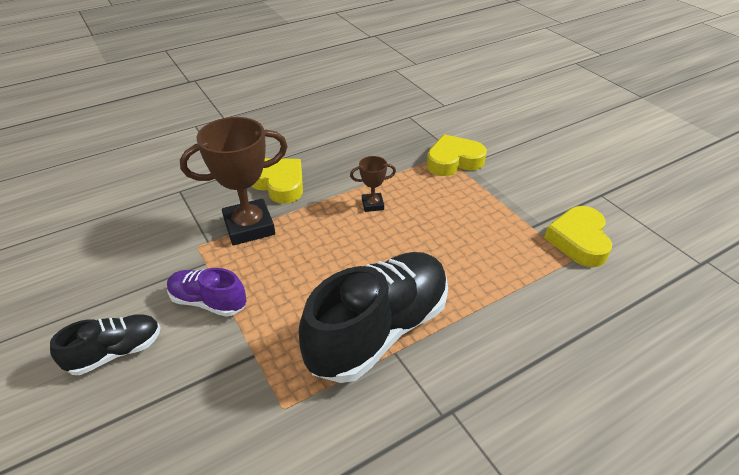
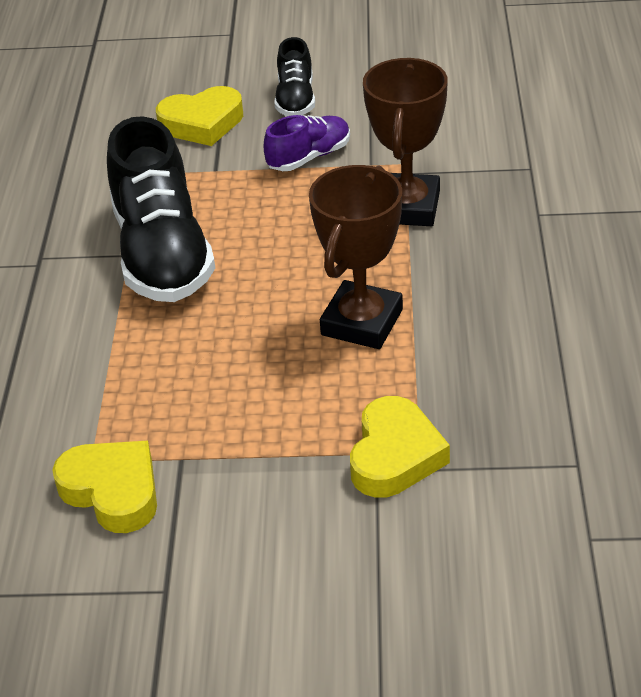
camera: 125 degrees right, 0 degrees up
yellow heart [252,158,303,204] -> yellow heart moved to [156,86,243,146]
brown trophy [350,156,396,212] -> brown trophy [309,165,403,349], size x2.08

